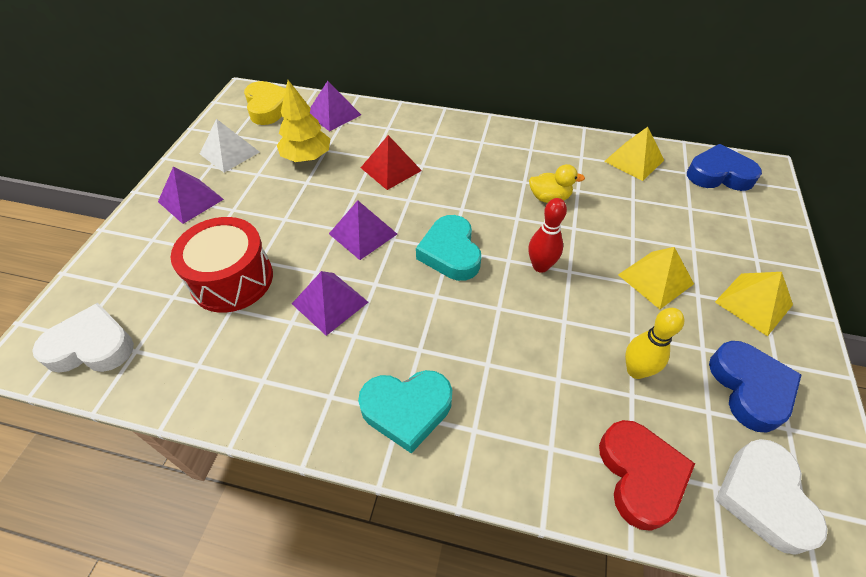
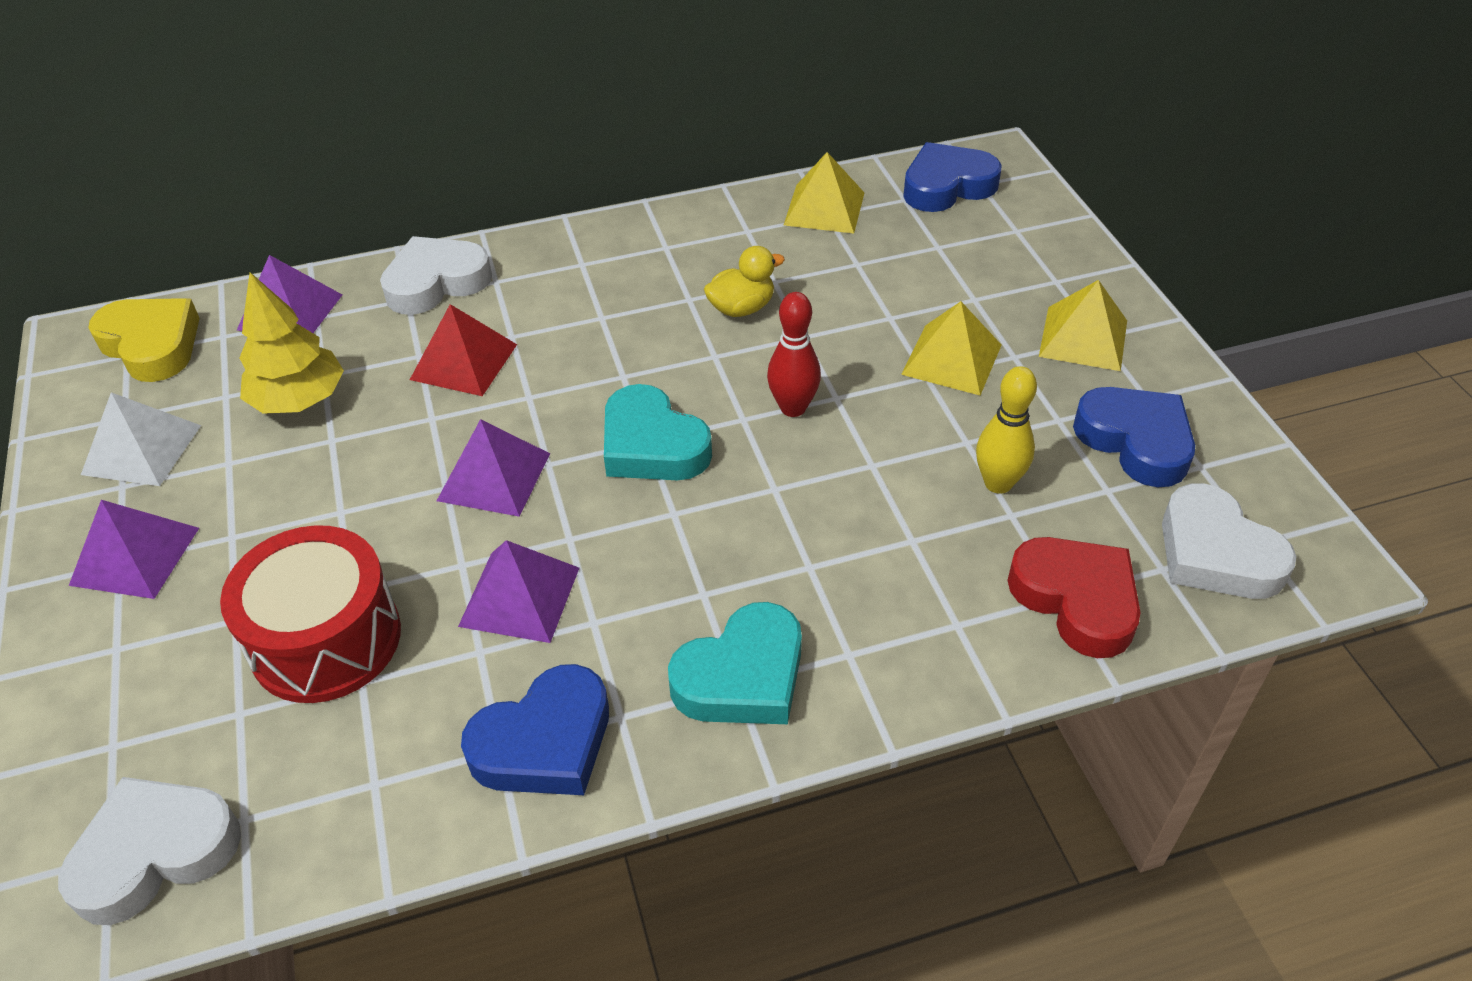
camera: 30 degrees left, 5 degrees down
none -> white heart [380,236,492,315]
none -> blue heart [461,664,609,795]

